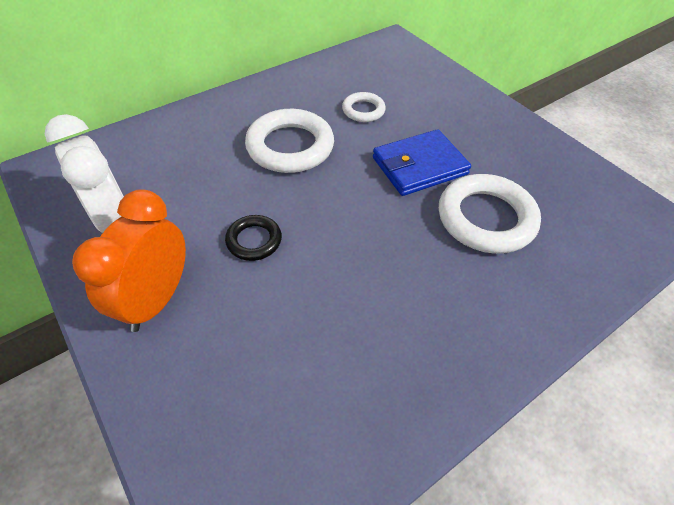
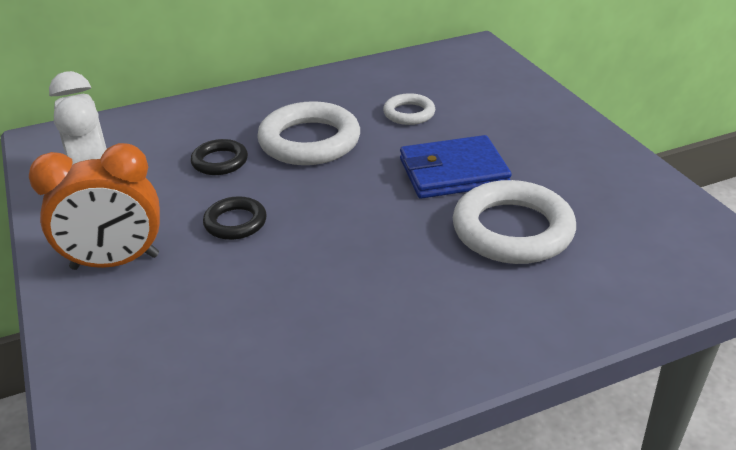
camera: 15 degrees right, 15 degrees down
orange clock [72,189,186,332] -> orange clock turned 135 degrees counterclockwise [29,143,160,270]
none -> black ring [191,139,248,175]

